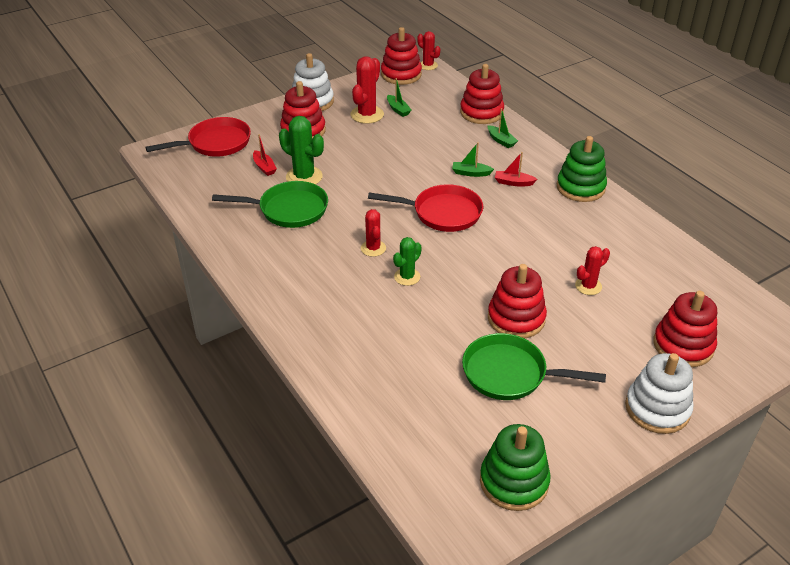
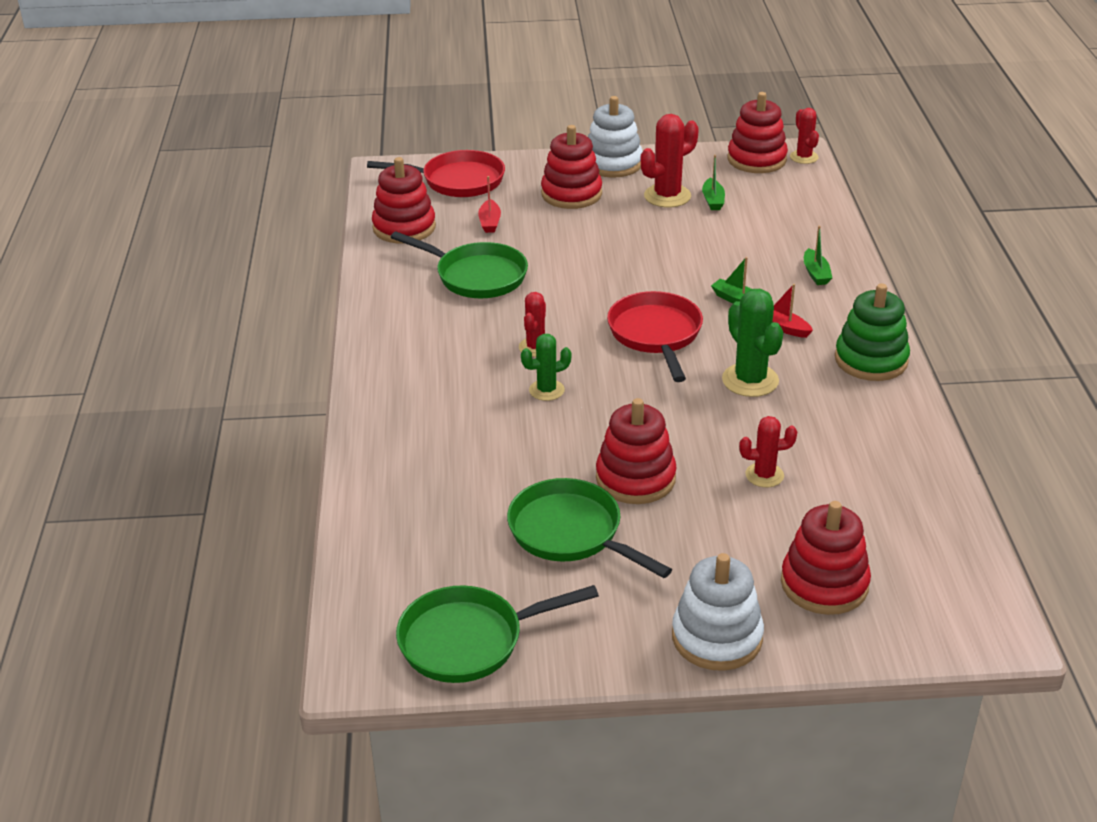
camera: 30 degrees right, 5 degrees down
green cactus [279,116,324,184] -> green cactus moved to [722,289,783,397]
red pan [368,184,483,232] -> red pan turned 135 degrees counterclockwise [607,291,703,382]
red stacking toy [460,64,504,124] -> red stacking toy moved to [372,157,436,243]
green stacking toy [480,424,551,511] -> green pan [396,585,599,683]

